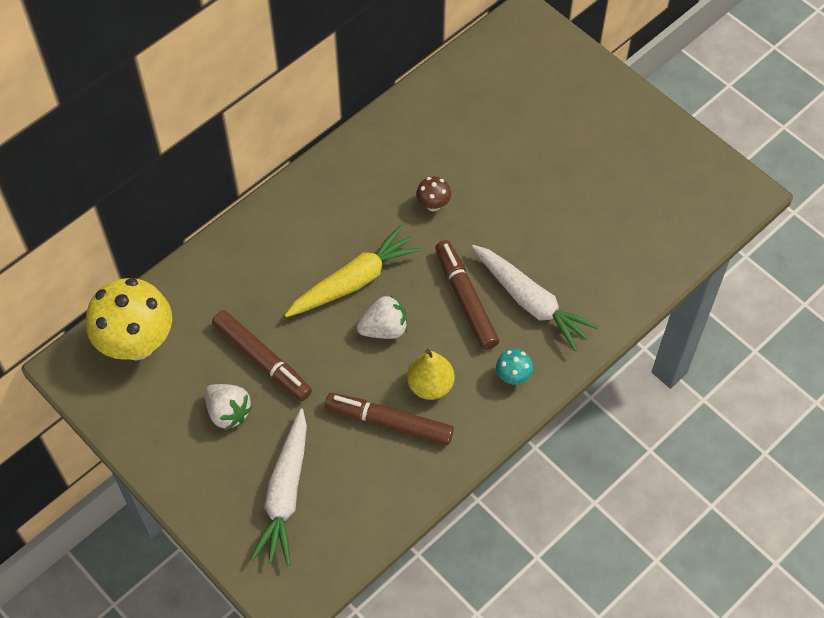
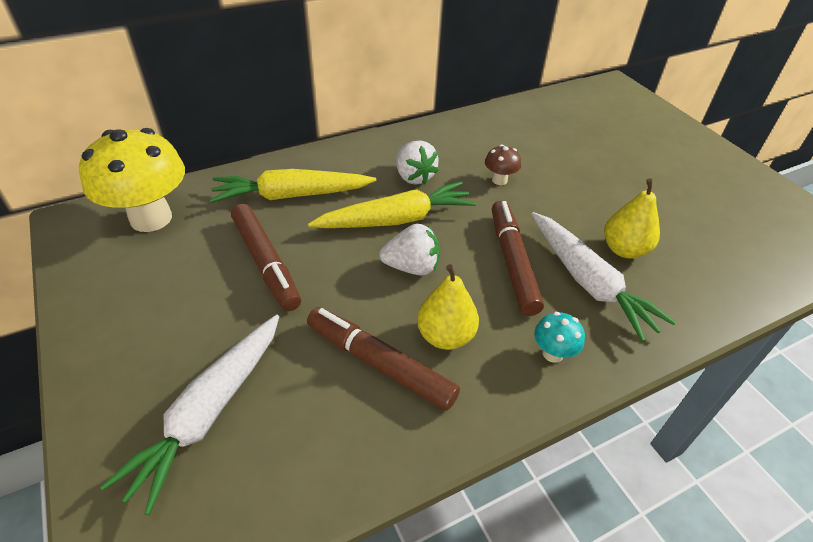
camera: 15 degrees right, 15 degrees down
white strawberry [204,384,253,430] -> white strawberry moved to [396,141,439,185]
none -> yellow carrot [210,169,376,203]
none -> yellow pear [604,178,660,259]

